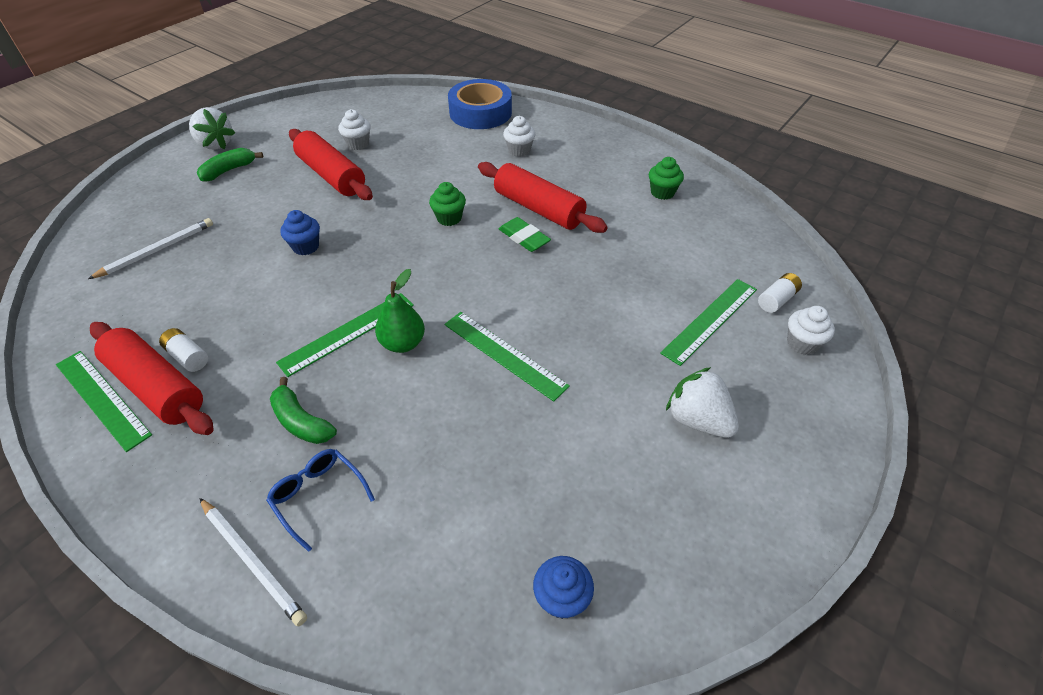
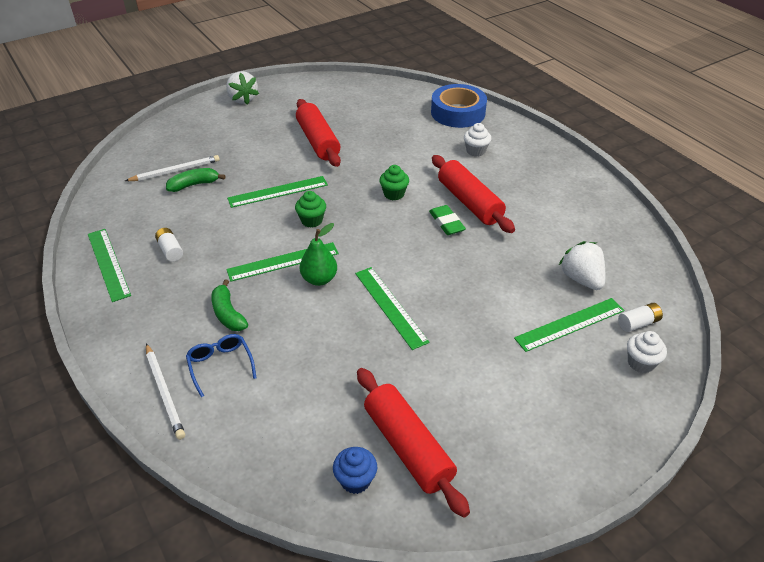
camera: 20 degrees right, 5 degrees down
red rolling pin [90,322,214,435] -> red rolling pin moved to [357,368,470,518]
green banana [197,148,263,182] -> green banana moved to [166,168,226,192]
blue cupcake [280,210,320,255] -> green ruler [227,176,328,208]
white cupcake [338,109,371,150] -> none
green cupcake [649,157,684,200] -> green cupcake moved to [295,191,326,228]
white strawberry [666,367,739,438] -> white strawberry moved to [559,241,605,290]

